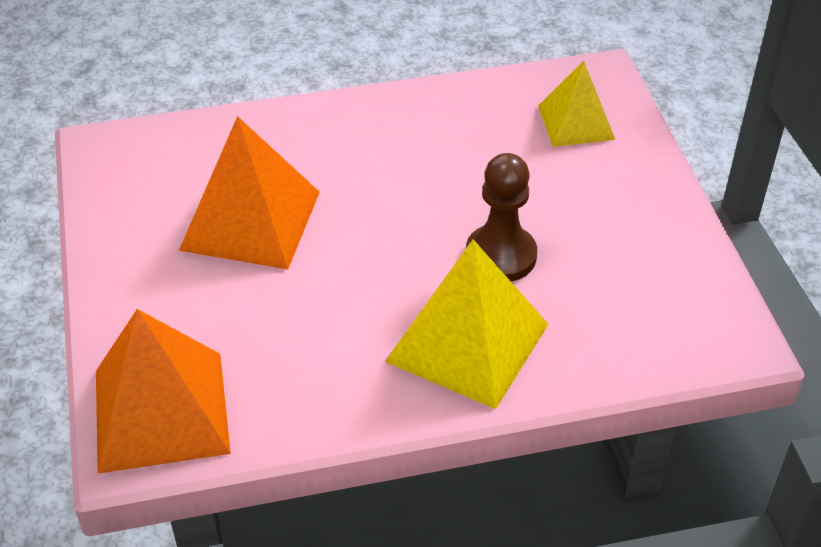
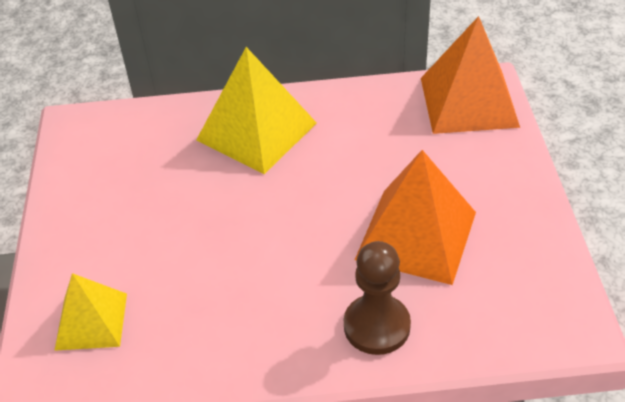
camera: 170 degrees left, 0 degrees up
brown pawn [466,153,537,281] -> brown pawn moved to [344,241,411,355]

